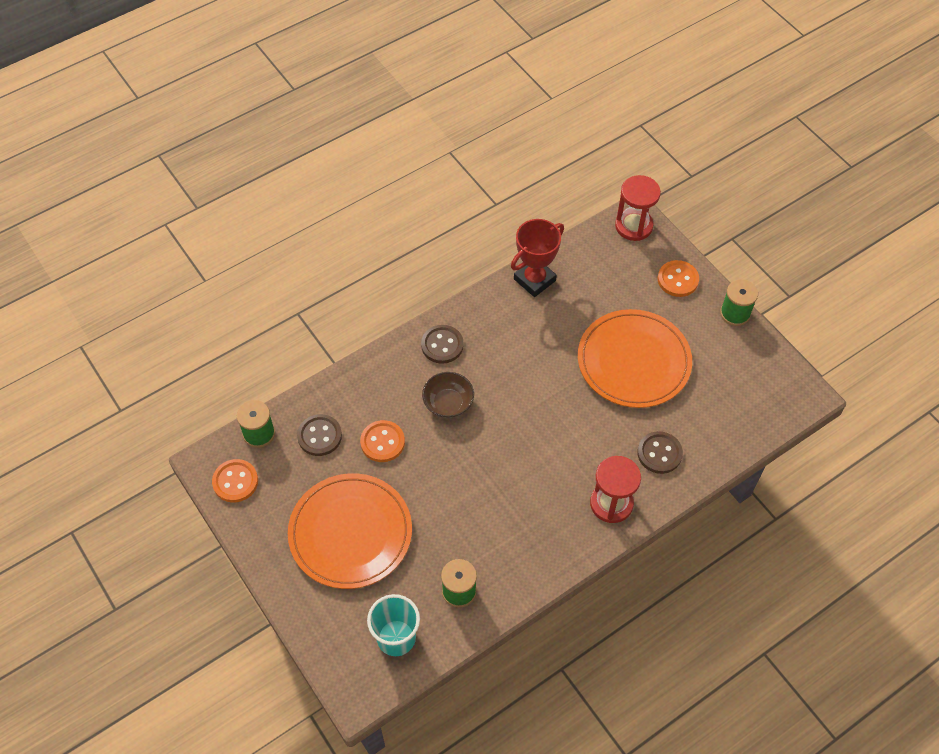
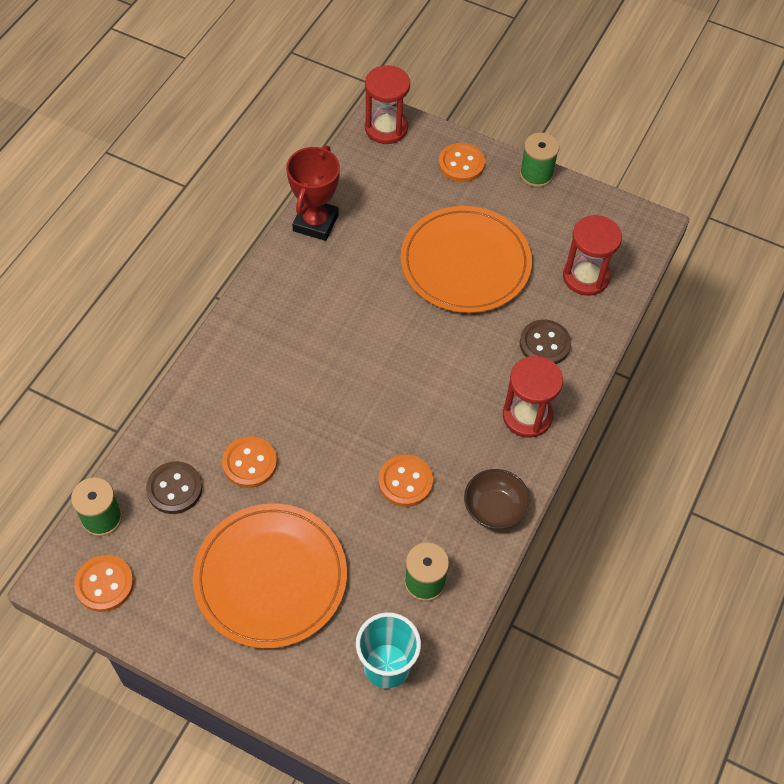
camera: 30 degrees left, 0 degrees up
brown button [421,325,464,364] -> none
brown bowl [422,372,474,418] -> brown bowl moved to [464,469,530,530]
none -> orange button [378,455,433,507]
none -> red hourglass [563,215,622,296]

